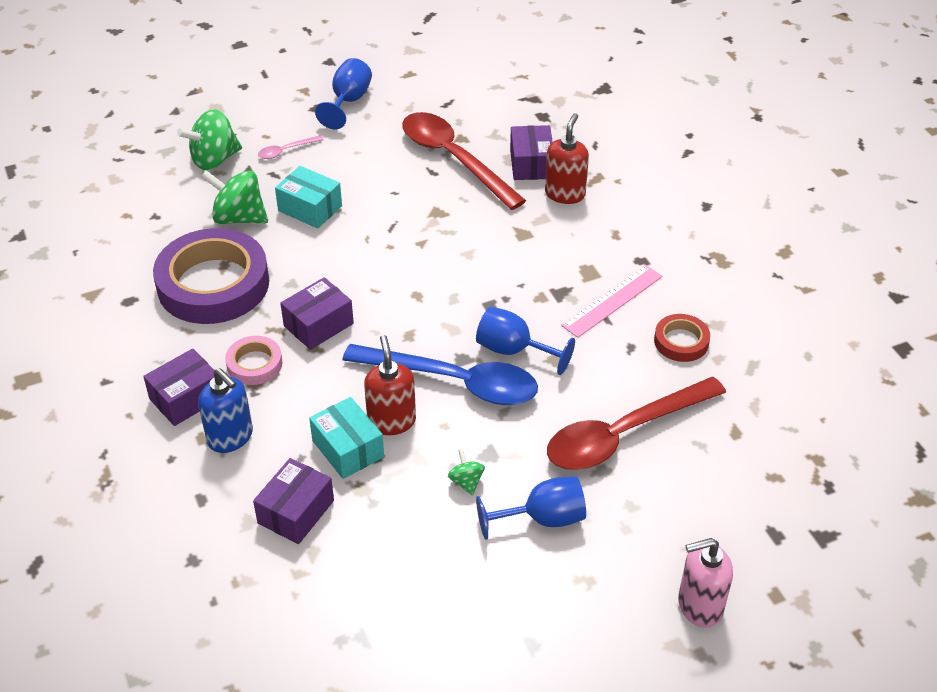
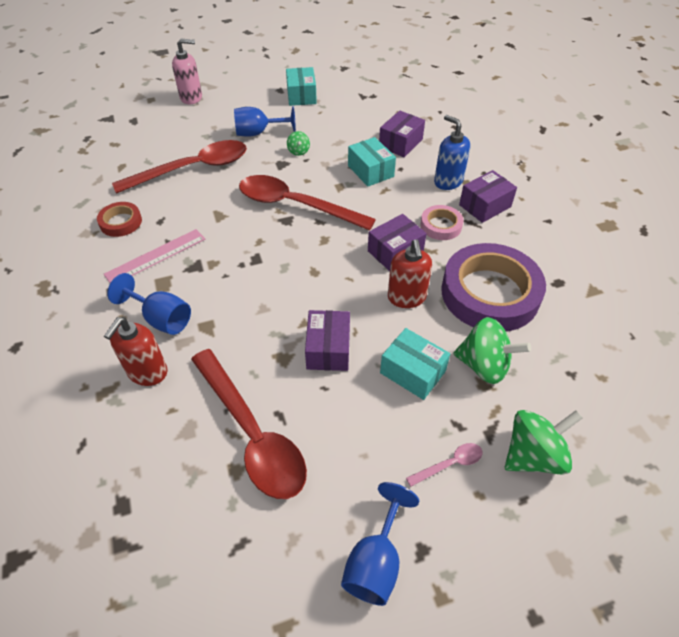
camera: 175 degrees left, 5 degrees up
blue spoon [342,344,538,405] -> red spoon [239,175,376,231]
red soap dispenser [364,335,416,435] -> red soap dispenser moved to [388,240,432,308]
blue goblet [476,307,575,375] -> blue goblet moved to [107,273,191,335]
purple box [510,125,553,180] -> purple box moved to [305,310,350,371]
none -> turquoise box [286,67,317,106]

